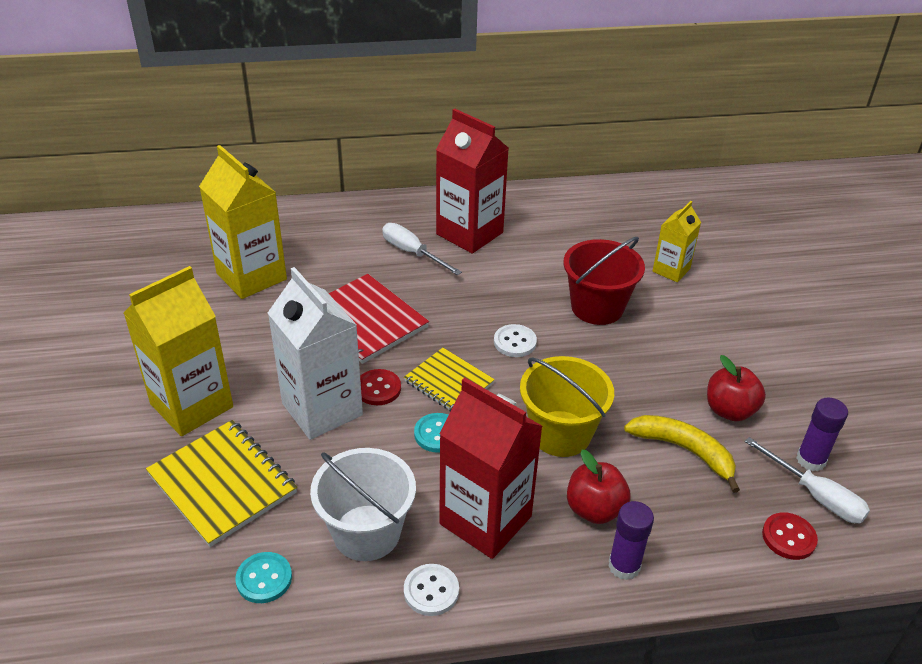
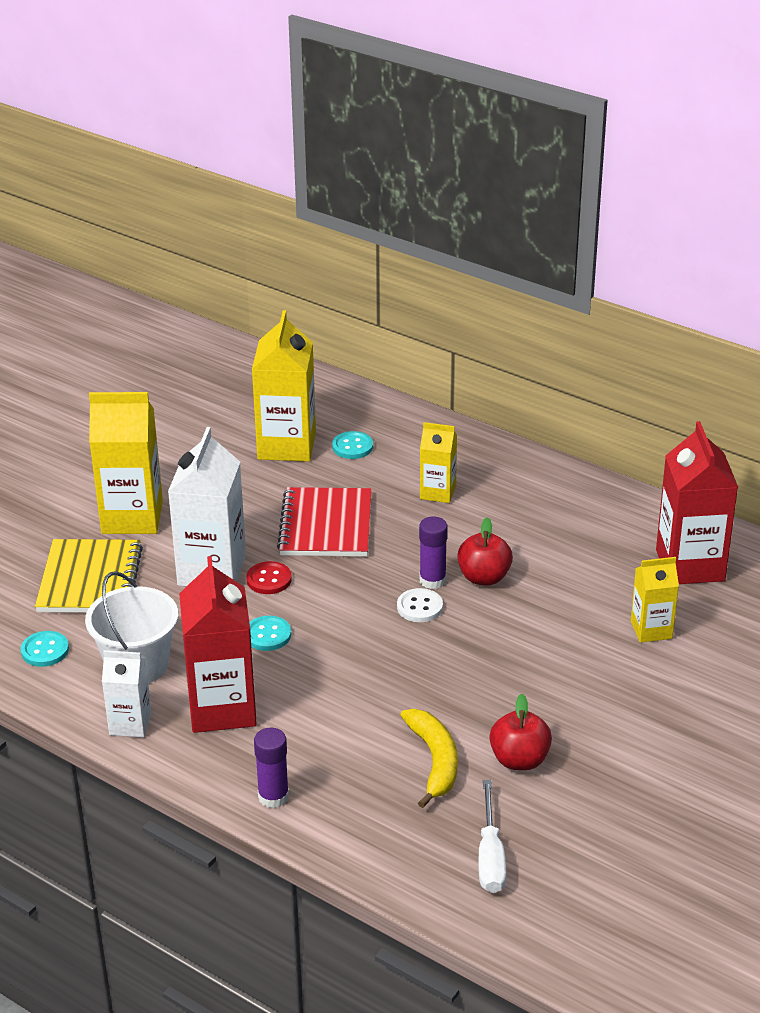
camera: 45 degrees right, 5 degrees down
white screwdriver [382,223,462,275] -> yellow carton [420,422,457,503]
yellow notebook [404,348,495,412] -> none
white button [404,564,459,616] -> white carton [102,650,152,738]
red carton [436,109,509,254] -> red carton moved to [656,421,738,584]
yellow bucket [520,356,614,457] -> none
red bucket [563,237,645,325] -> none
red apple [567,450,631,524] -> red apple moved to [457,517,513,585]
red button [762,512,818,560] -> none
purple glue stick [796,398,848,471] -> purple glue stick moved to [419,517,448,589]
none -> turquoise button [332,431,373,459]

